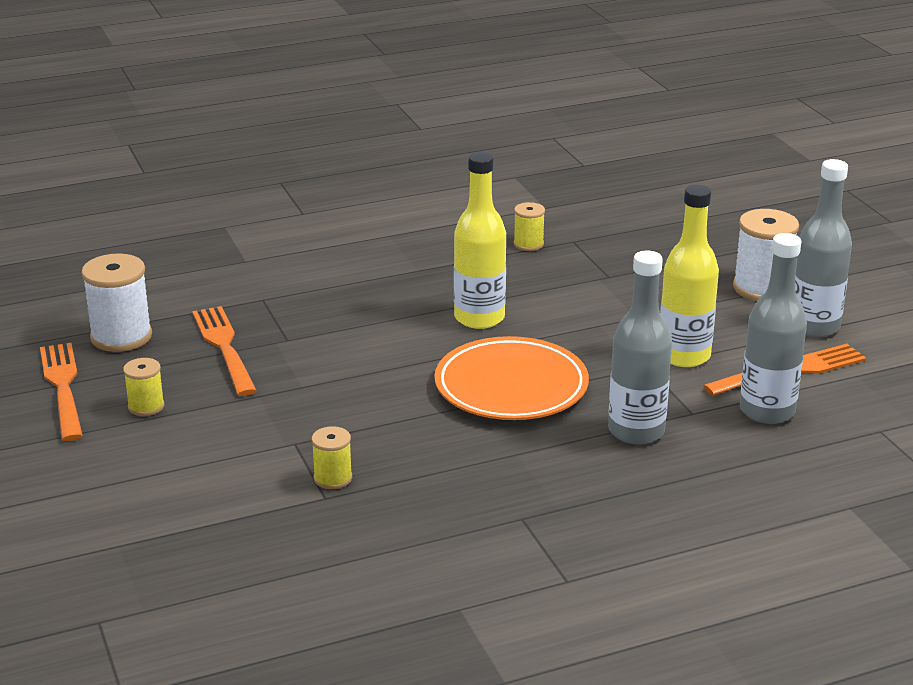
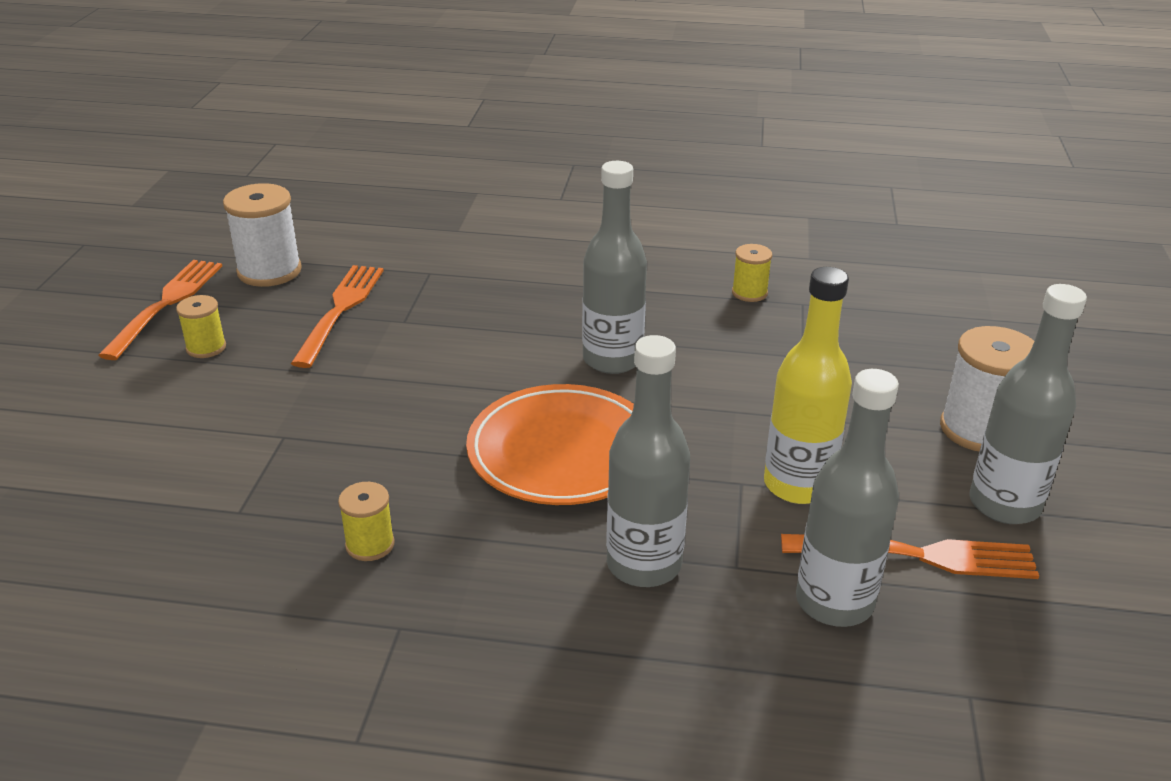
camera: 30 degrees right, 5 degrees up
yellow spool [312,426,352,489] -> yellow spool moved to [338,482,395,561]
yellow bottle [454,152,506,329] -> grey bottle [582,161,647,374]

